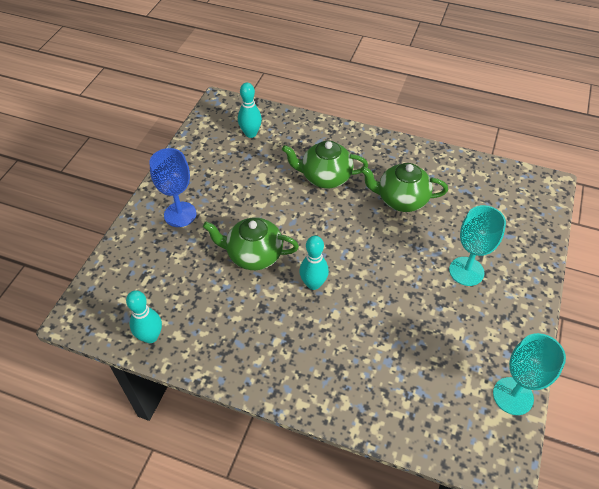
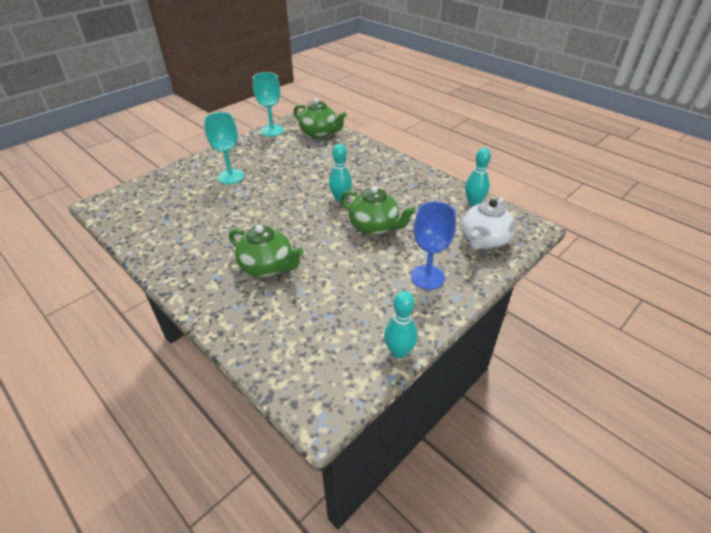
camera: 155 degrees left, 10 degrees down
turquoise bowling pin [238,83,262,138] -> turquoise bowling pin moved to [384,291,417,359]
green teapot [360,163,448,212] -> green teapot moved to [293,98,347,138]
none -> white teapot [461,198,515,250]

